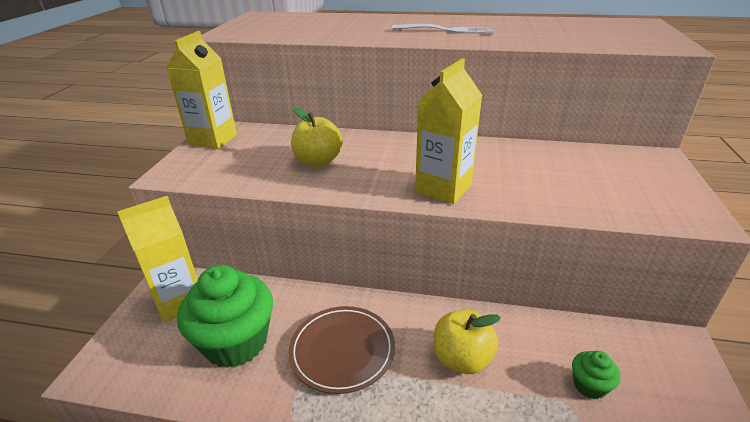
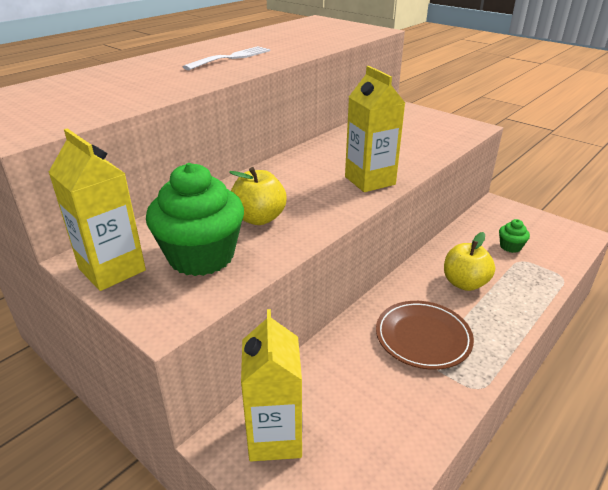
camera: 60 degrees left, 0 degrees up
green cupcake [177,265,273,368] -> green cupcake moved to [146,163,244,276]

